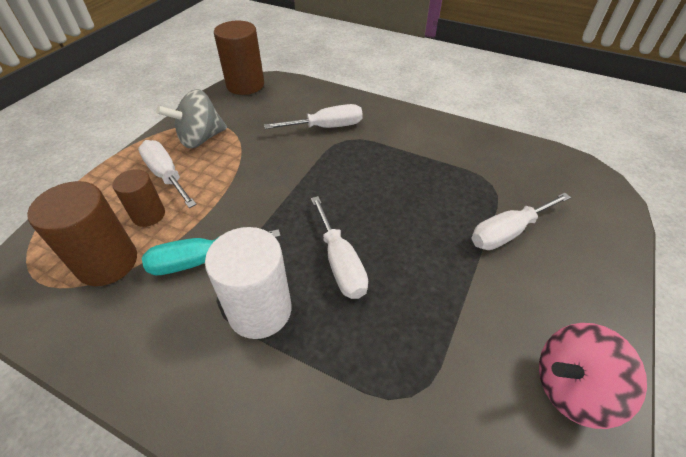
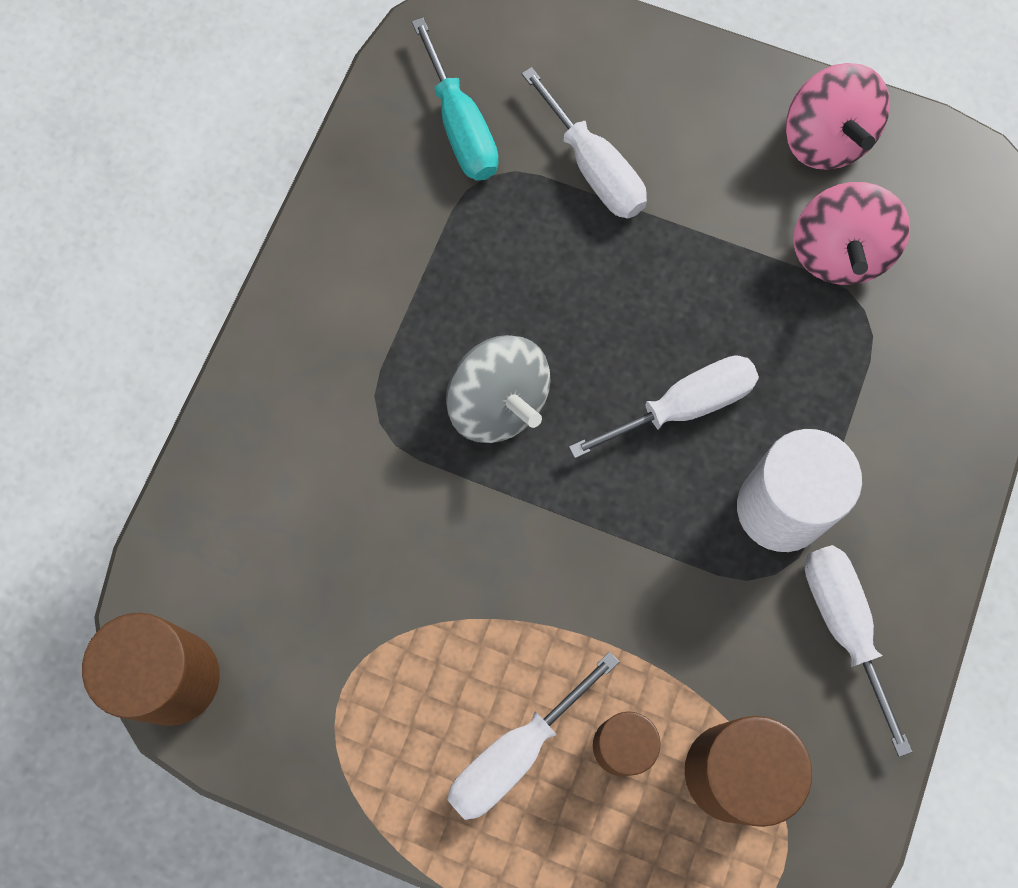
camera: 95 degrees left, 25 degrees up
turquoise screwdriver [142,229,281,275] -> turquoise screwdriver moved to [412,17,499,180]
grey spinning top [156,89,227,148] -> grey spinning top moved to [446,335,551,443]
white screwdriver [264,104,363,129] -> white screwdriver moved to [805,545,912,757]
none -> pink spinning top [793,182,910,285]

